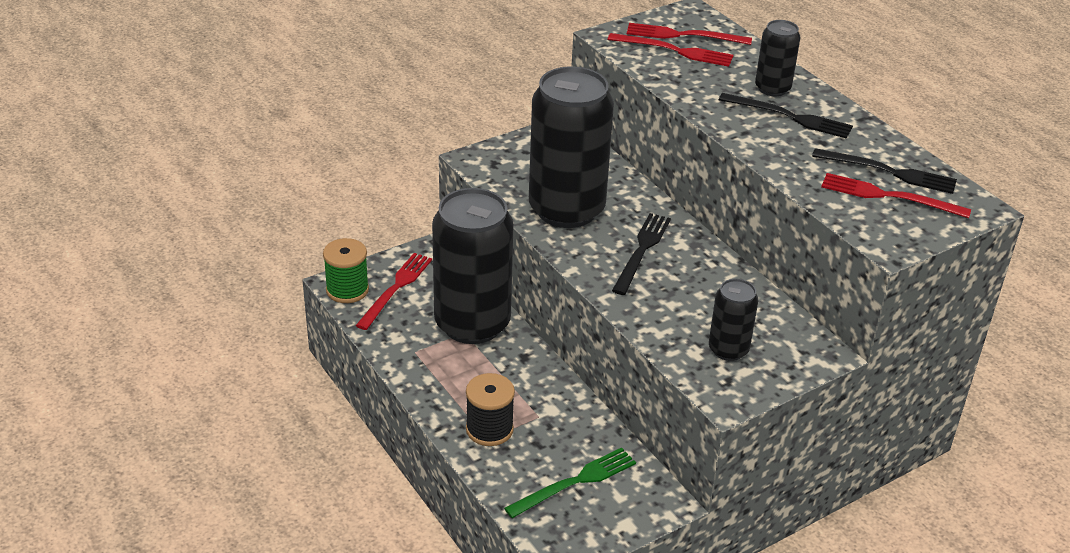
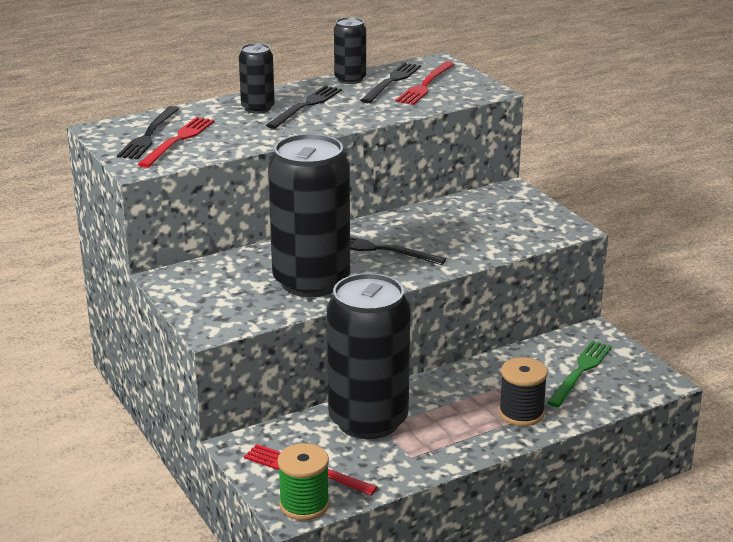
camera: 85 degrees left, 10 degrees down
green fork [504,447,636,518] -> green fork turned 60 degrees clockwise [547,341,612,407]
red fork [627,23,752,45] -> black fork [117,106,179,159]
black can [709,279,758,361] -> black can moved to [334,17,366,84]

